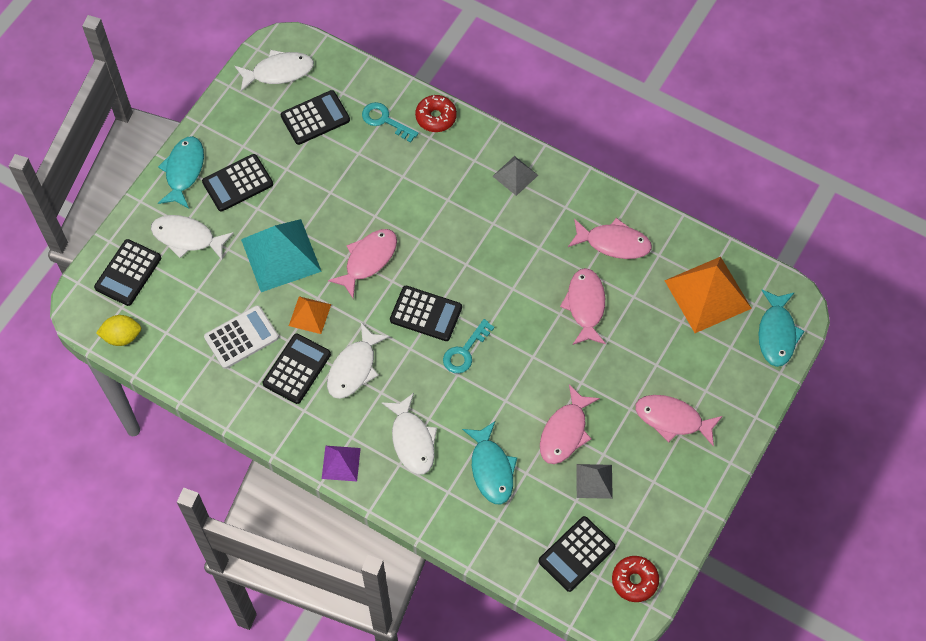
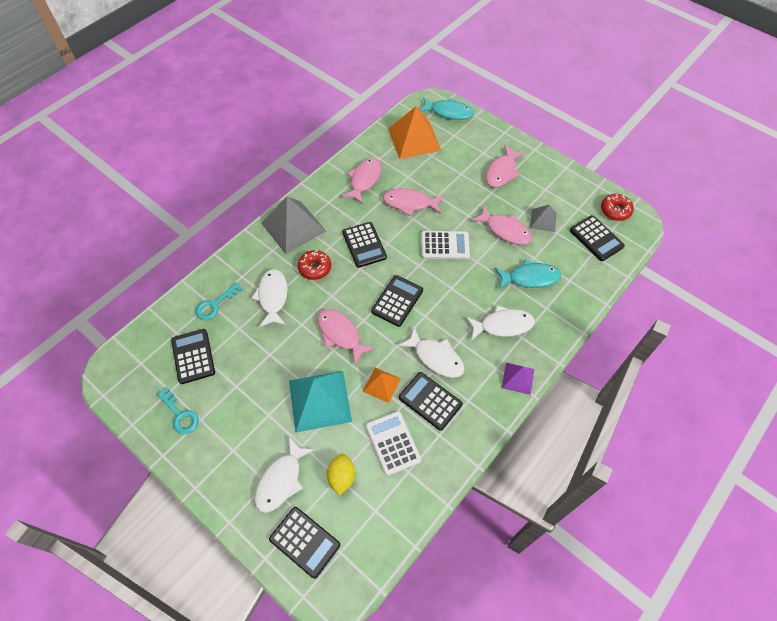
camera: 80 degrees left, 5 degrees down
yellow lemon [96,315,141,346] -> yellow lemon moved to [327,454,355,495]
turquoise fish [158,136,204,208] -> none
black calculator [202,154,273,211] -> black calculator moved to [342,222,387,268]
white fish [235,50,314,92] -> white fish moved to [252,269,288,327]
red donut [415,95,457,132] -> red donut moved to [298,250,331,280]
turquoise key [443,319,494,373] -> turquoise key moved to [157,387,199,434]
grey pyramid [493,156,538,196] -> grey pyramid [261,197,326,254], size x1.90
none -> white calculator [421,231,470,259]

